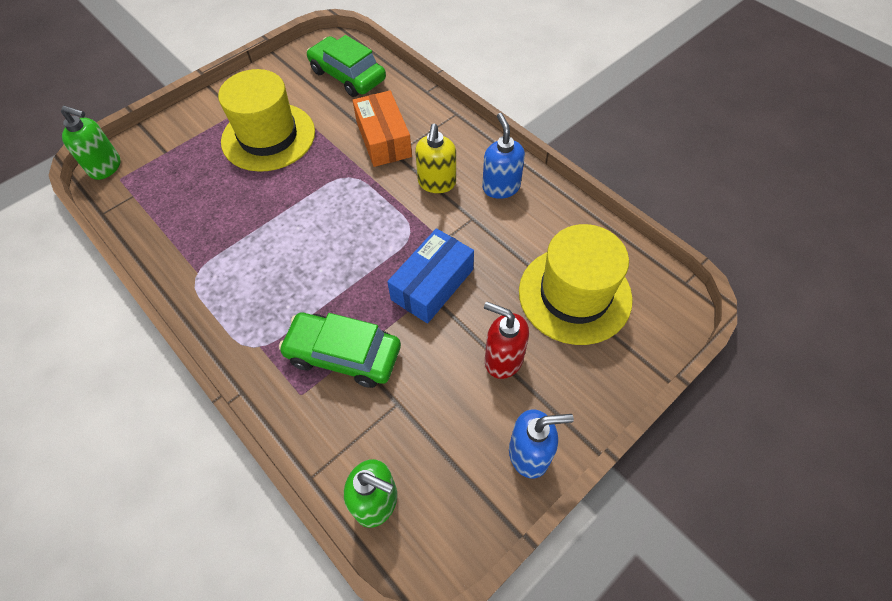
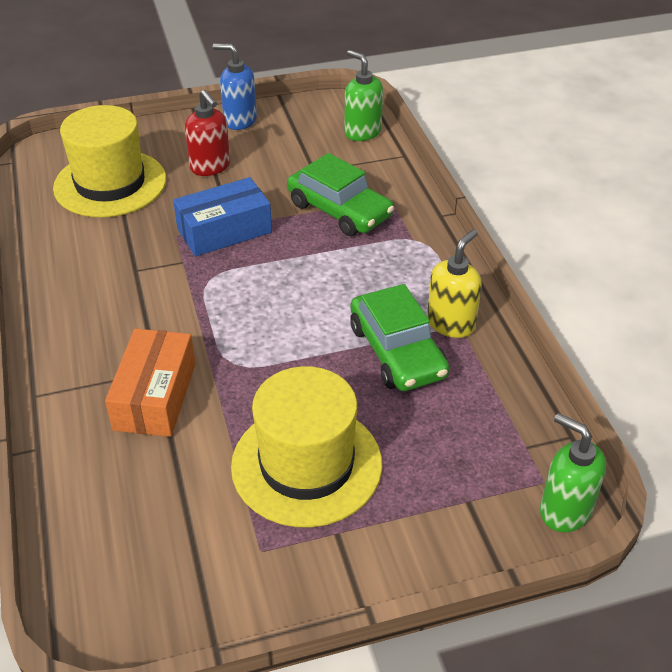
camera: 155 degrees left, 15 degrees down
green car [307,35,386,97] -> green car moved to [350,284,449,391]
yellow soap dispenser [415,124,456,193] -> yellow soap dispenser moved to [427,229,482,338]
blue soap dispenser [482,113,525,199] -> none

